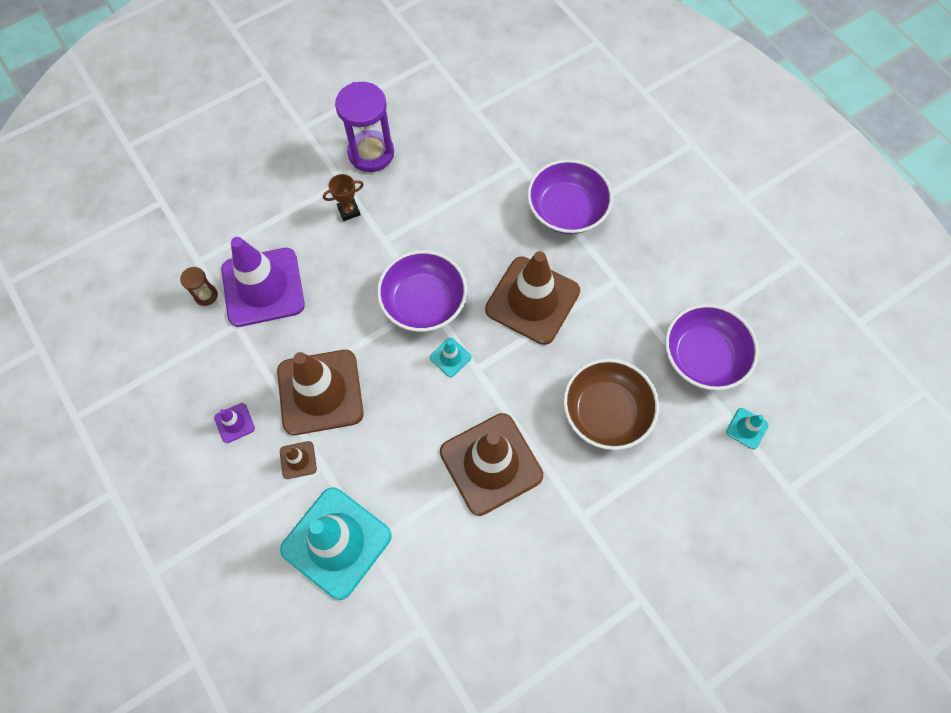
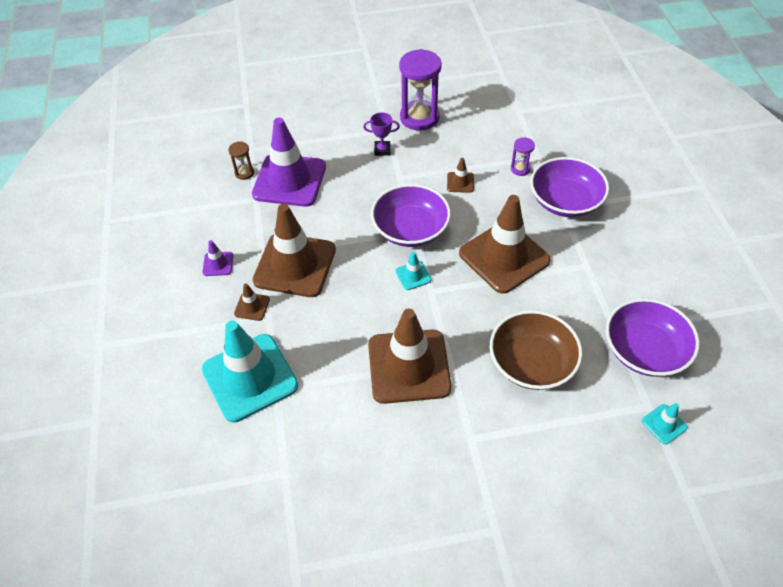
camera: 25 degrees right, 15 degrees down
brown trophy [323,174,364,221] -> purple trophy [363,112,400,156]
none -> brown traffic cone [447,158,474,193]
none -> purple hourglass [511,137,535,176]

